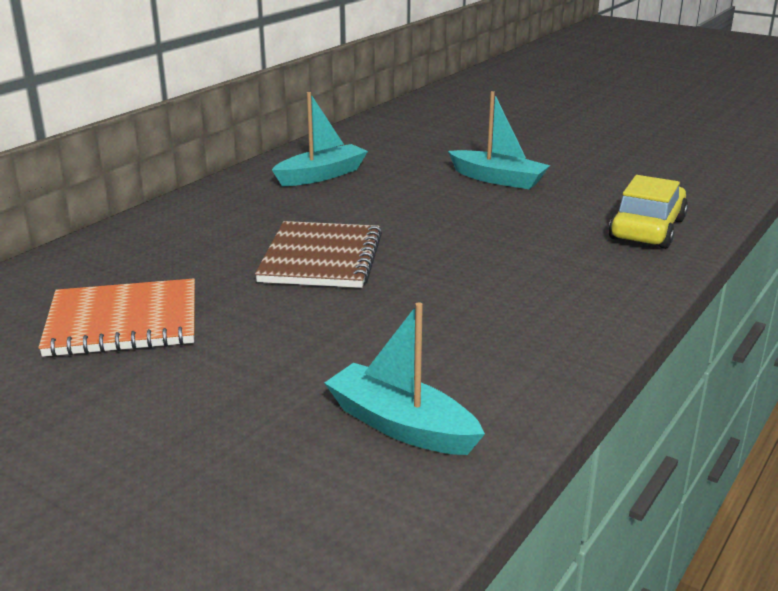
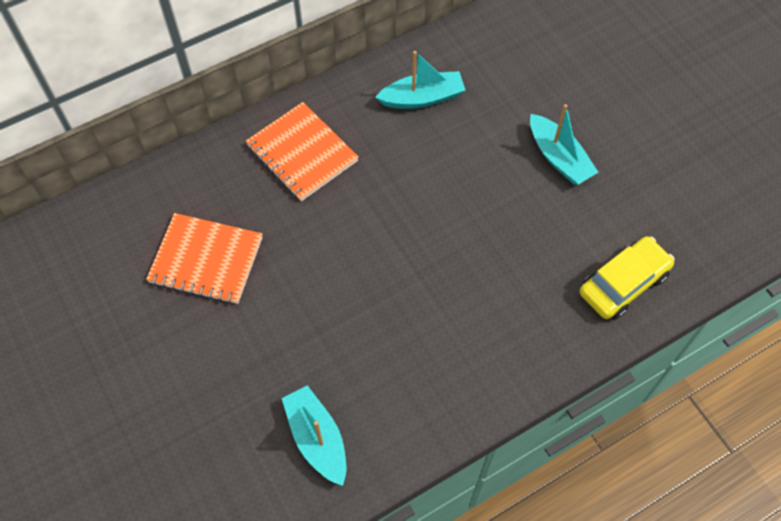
camera: 25 degrees right, 35 degrees up
brown notebook [255,221,382,288] -> none
none -> orange notebook [246,102,359,201]

